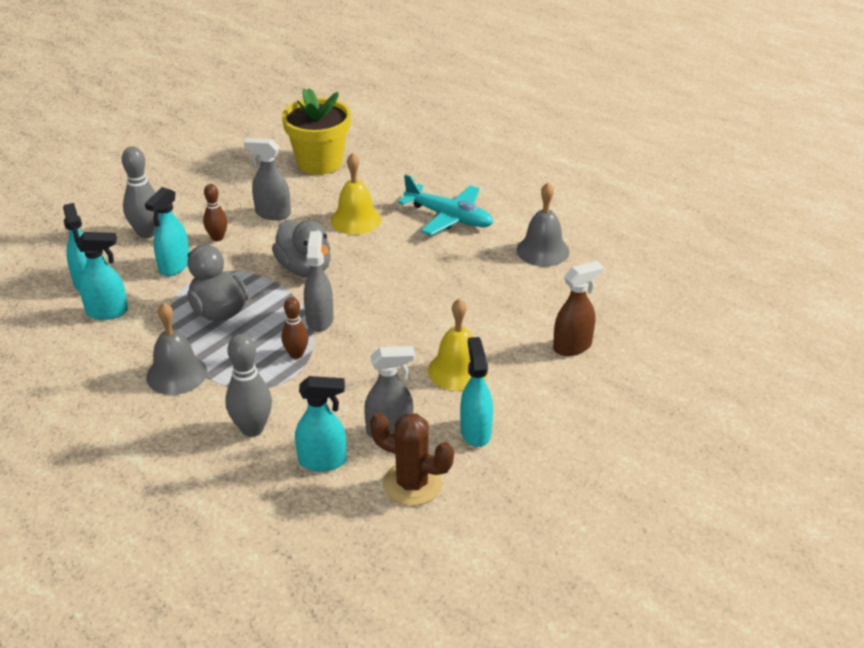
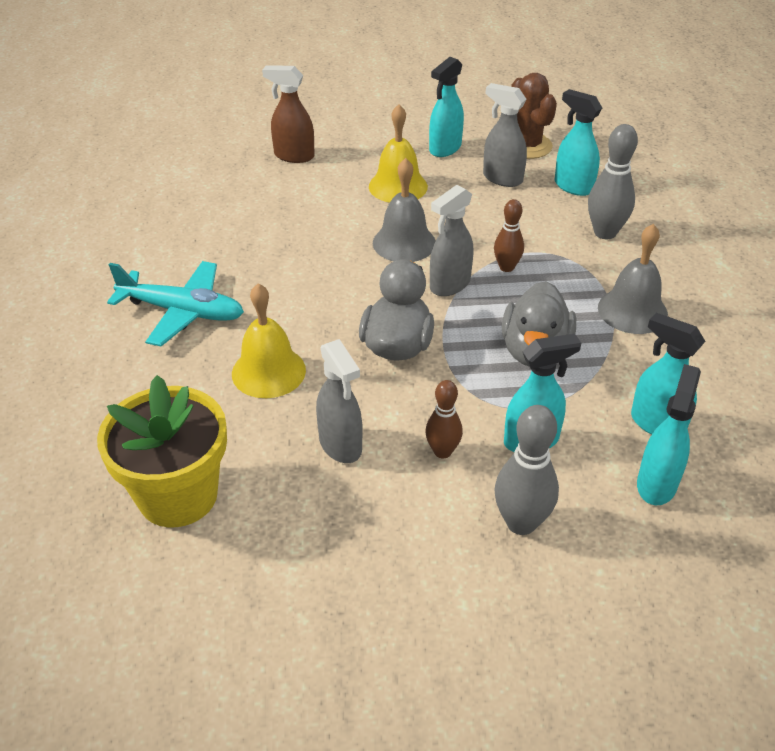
camera: 135 degrees left, 5 degrees up
turquoise plane [398,174,493,235] -> turquoise plane turned 120 degrees clockwise [107,261,244,346]
grey bell [517,183,569,267] -> grey bell moved to [373,158,436,262]

